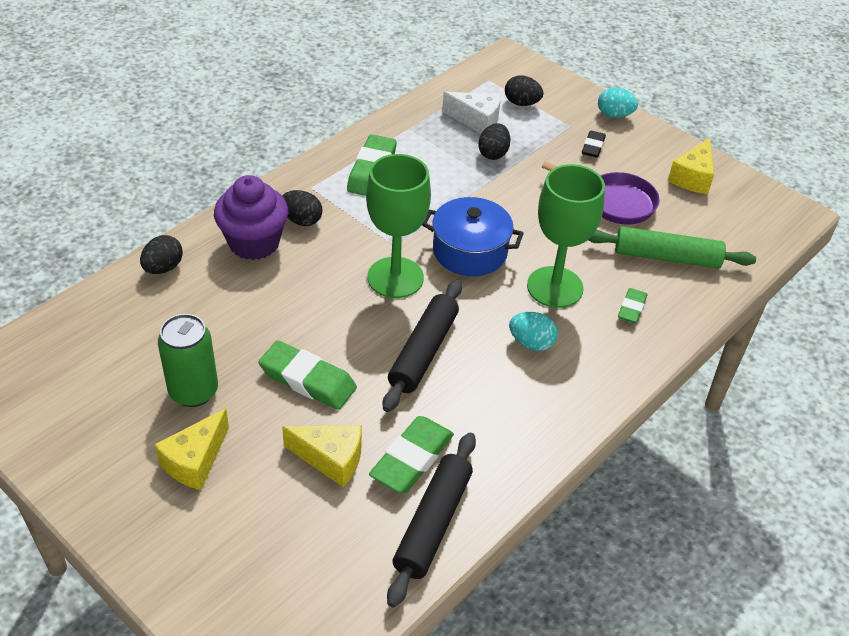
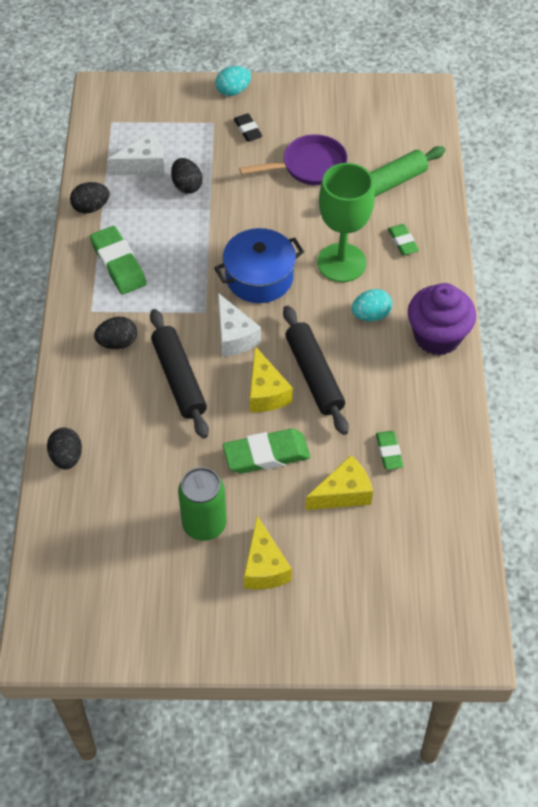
camera: 40 degrees left, 10 degrees up
purple cupcake [214,175,288,260] -> purple cupcake moved to [408,283,476,355]
green goblet [366,154,431,298] -> white cheese [218,293,261,357]
green eraser [369,416,454,493] -> green eraser [376,431,404,470], size x0.57
black rolling pin [387,433,476,607] -> black rolling pin moved to [150,309,209,439]
black egg [505,75,544,106] -> black egg moved to [70,182,110,214]
yellow cheese [668,138,714,194] -> yellow cheese moved to [250,346,293,412]

